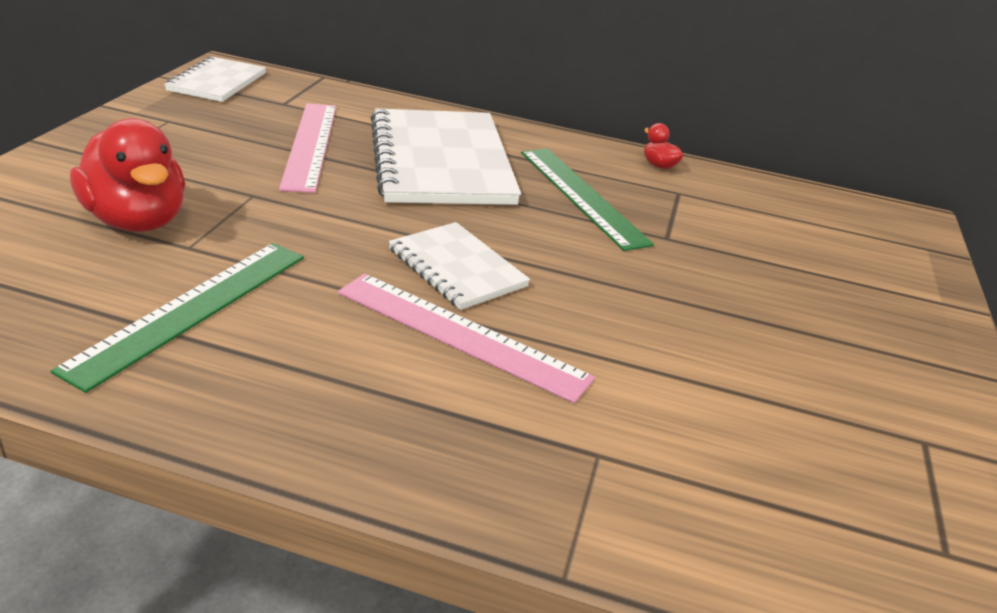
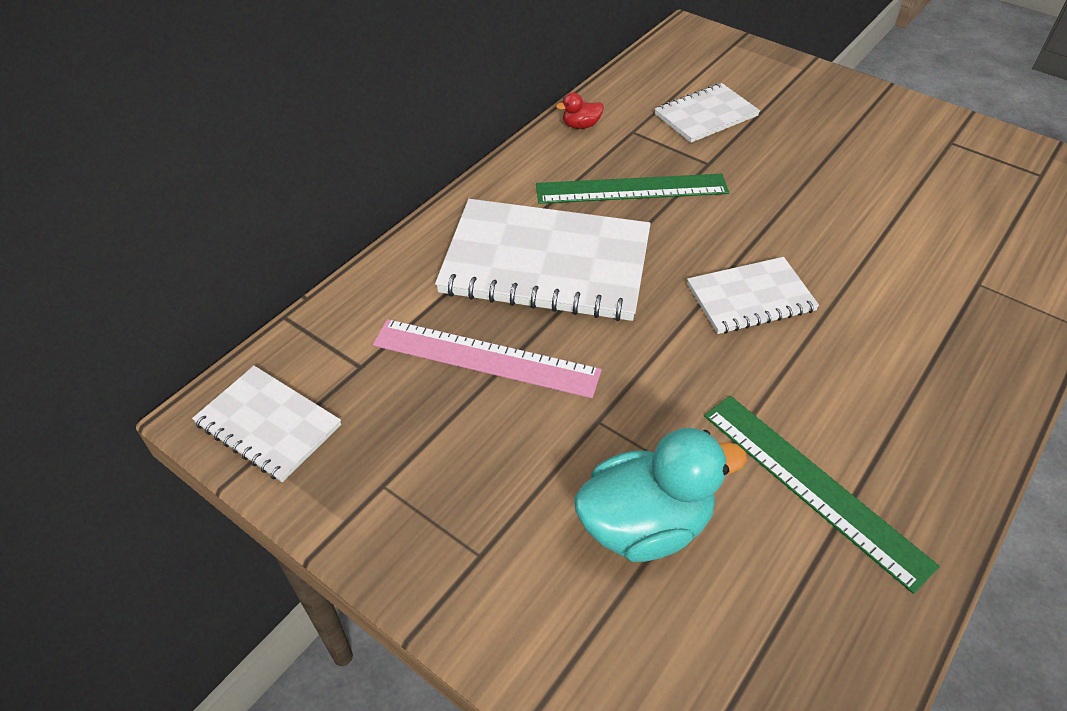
camera: 65 degrees left, 15 degrees up
red duck [70,118,185,232] -> turquoise duck [574,428,747,562]
pink ruler [338,274,595,403] -> none
none -> white notebook [655,83,760,143]

